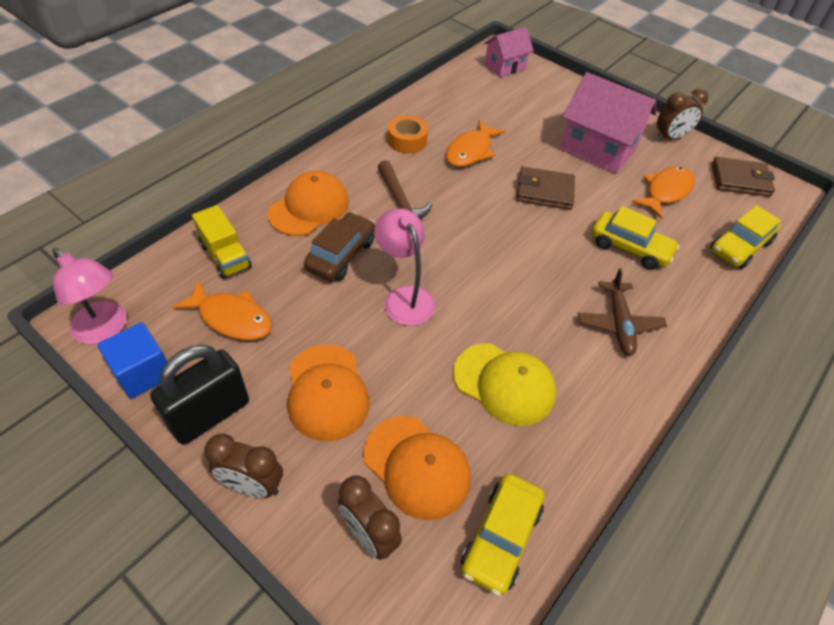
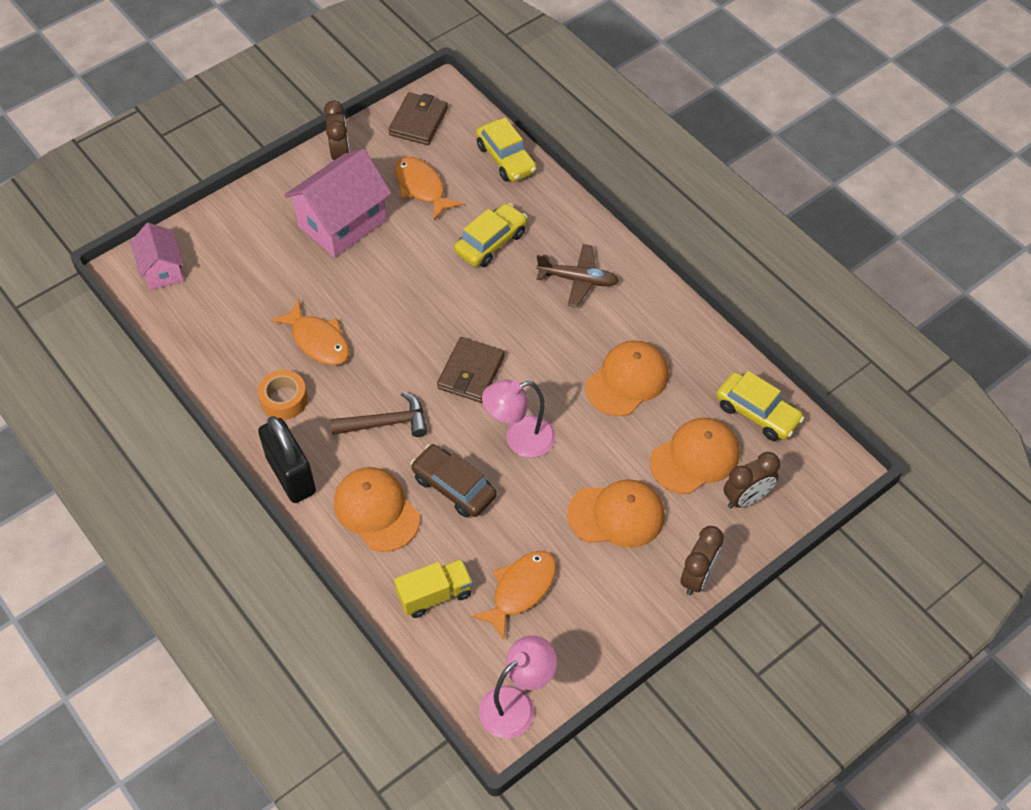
camera: 75 degrees left, 5 degrees up
blue cube [97,322,167,399] -> none
black padlock [150,345,249,445] -> black padlock moved to [258,416,316,503]
yellow cap [453,343,556,426] -> orange cap [585,341,669,416]
brown wallet [516,167,575,210] -> brown wallet moved to [437,337,505,403]

